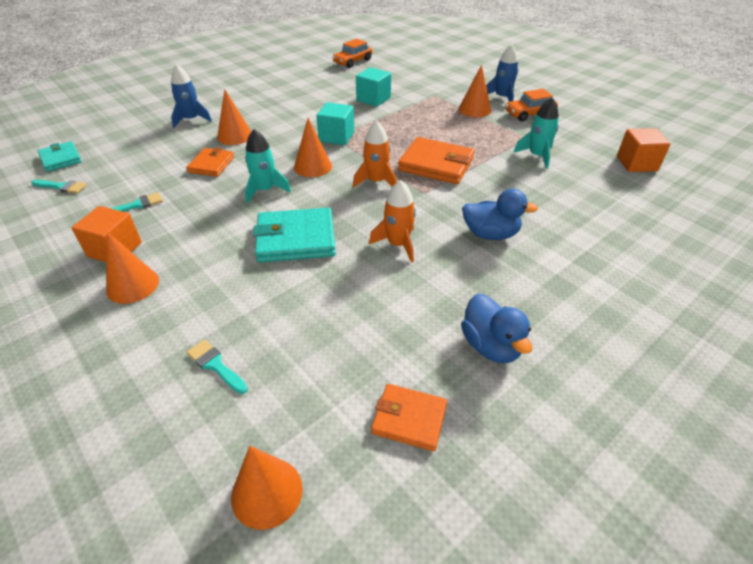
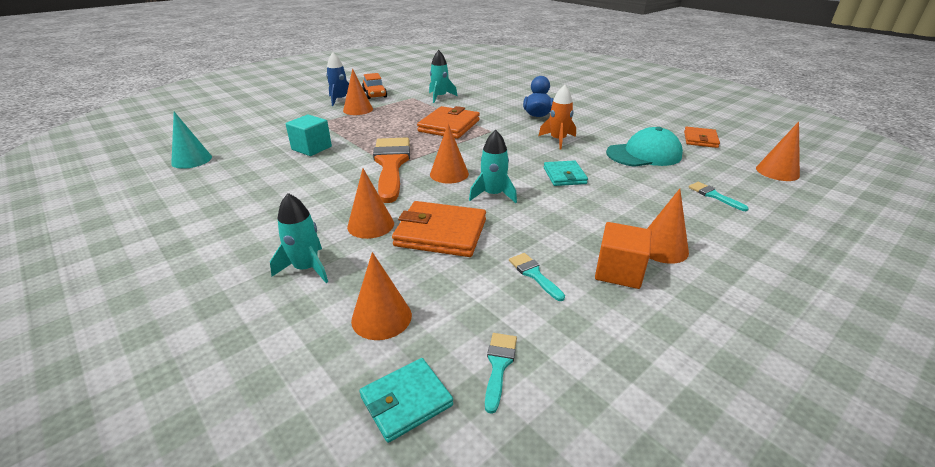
camera: 90 degrees left, 10 degrees down
blue rocket [171,64,212,128] -> turquoise rocket [270,193,328,283]
orange wallet [186,147,234,177] -> orange wallet [392,201,486,257], size x1.63
turquoise brush [186,339,248,394] -> turquoise brush turned 105 degrees clockwise [688,182,749,211]
turquoise wallet [253,207,336,262] -> turquoise wallet [544,160,588,186], size x0.61
turquoise cube [316,102,354,145] -> orange brush [373,137,410,203]
orange car [332,39,372,68] -> turquoise cone [171,112,212,169]
orange rocket [353,121,397,188] -> none
blue duck [461,294,532,363] -> none
orange cube [617,128,671,172] -> none
none -> orange cone [351,252,412,340]
none -> turquoise cap [606,127,683,167]

